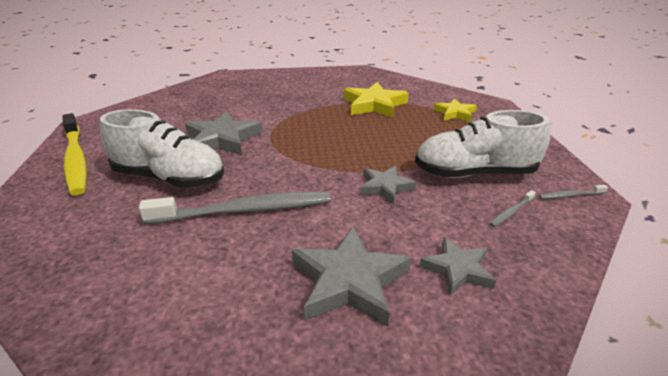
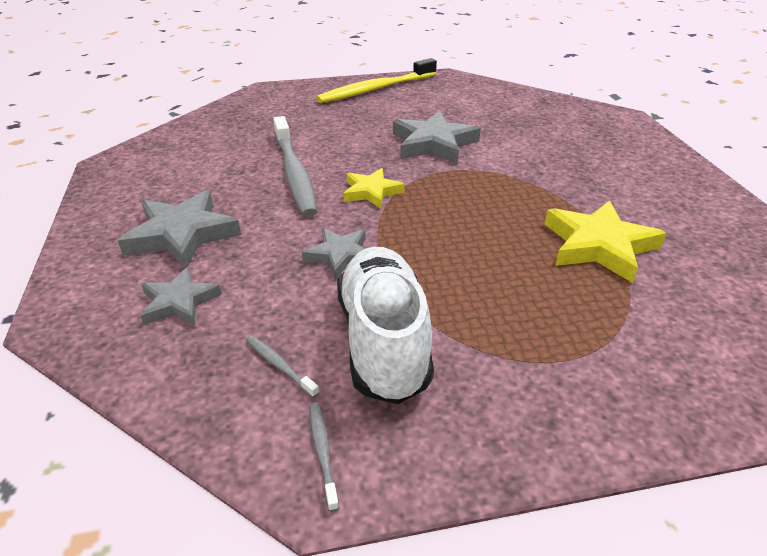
camera: 85 degrees right, 5 degrees up
white shoe [100,109,224,188] -> none
yellow star [433,98,477,122] -> yellow star moved to [343,168,405,209]

